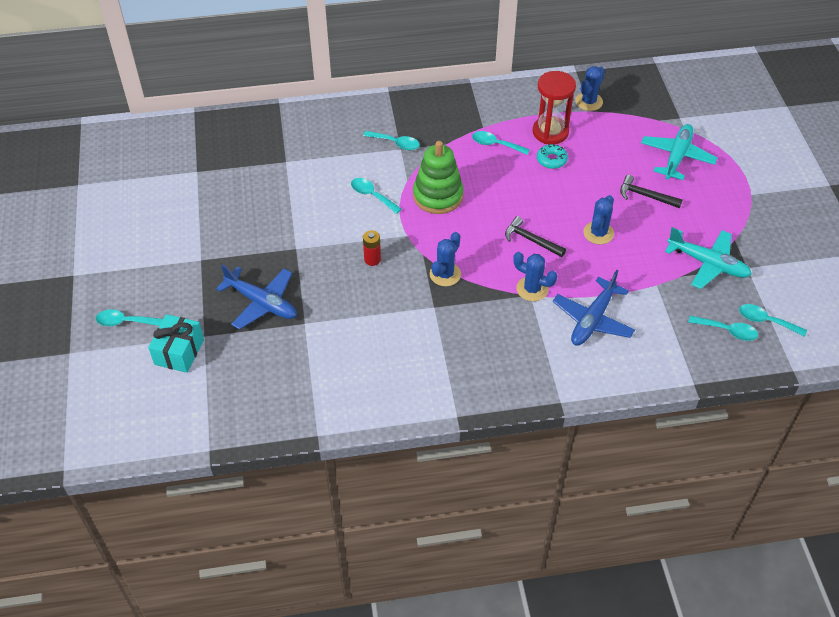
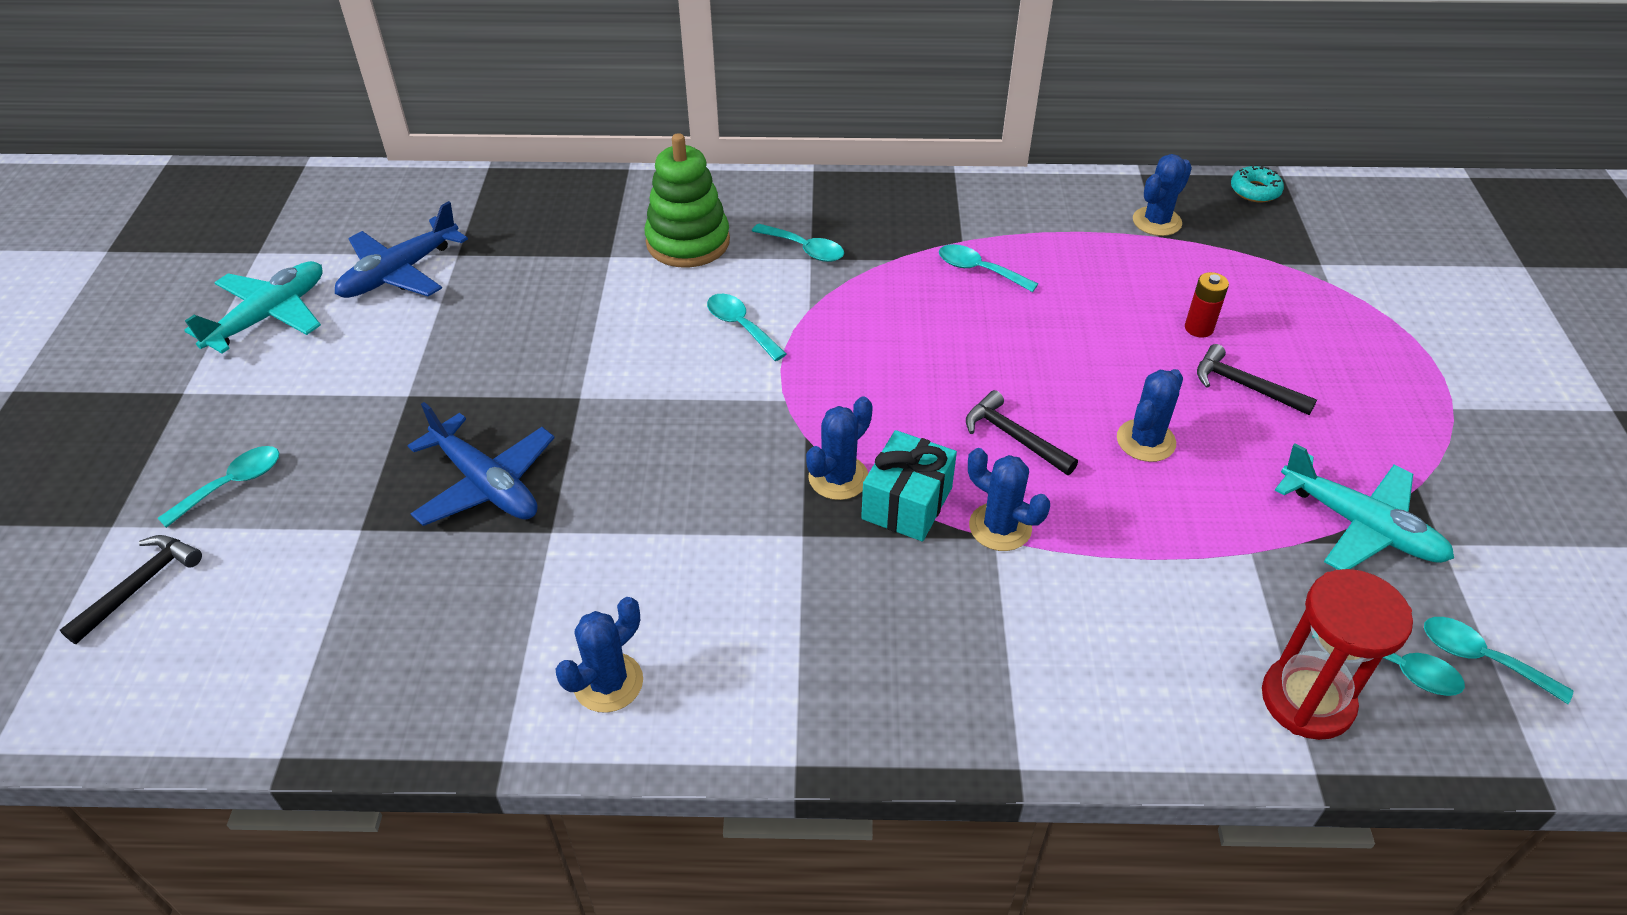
camera: 10 degrees right, 5 degrees down
turquoise spoon [96,309,163,326] -> turquoise spoon turned 120 degrees clockwise [158,446,279,528]
turquoise gift [148,314,204,373] -> turquoise gift moved to [861,430,957,541]
red battery [363,230,381,266] -> red battery moved to [1185,272,1229,338]
green stacking toy [413,141,464,214] -> green stacking toy moved to [644,133,730,268]
red hourglass [533,71,576,144] -> red hourglass moved to [1262,569,1413,740]
turquoise donut [537,144,568,169] -> turquoise donut moved to [1231,165,1284,202]
blue plane [553,270,635,346] -> blue plane moved to [335,201,468,298]
turquoise plane [641,124,717,180] -> turquoise plane moved to [184,261,322,354]
none -> black hammer [60,535,202,644]
none -> blue cactus [556,597,643,713]

